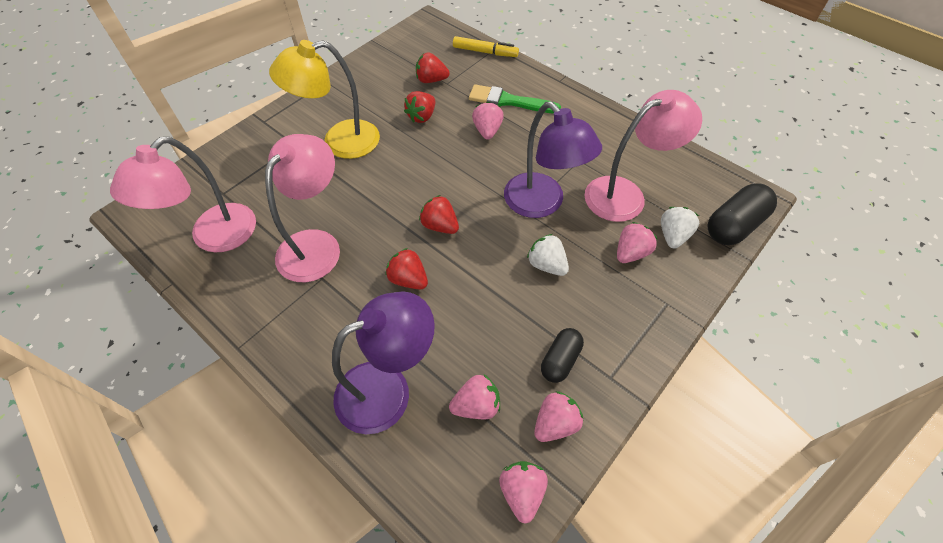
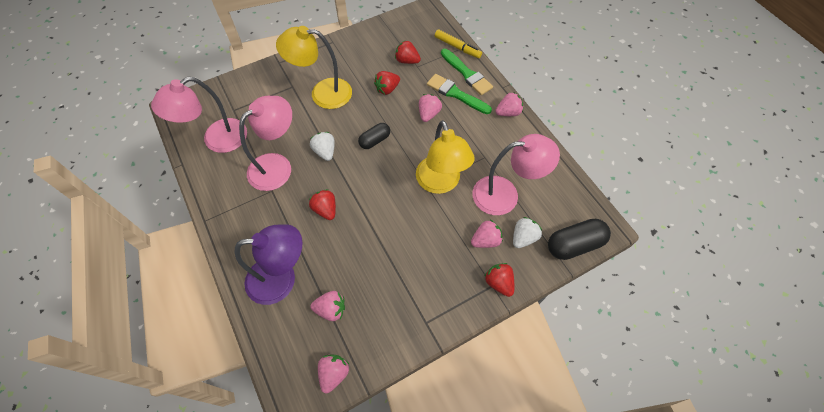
camera: 20 degrees right, 5 degrees up
red strawberry [419,195,459,234] -> red strawberry moved to [485,263,514,297]
purple lamp [504,102,602,218] -> yellow lamp [416,120,475,194]
white strawberry [527,234,569,276] -> white strawberry moved to [310,132,335,161]
pink strawberry [534,391,583,442] -> pink strawberry moved to [495,92,523,116]
black capsule [541,328,584,383] -> black capsule moved to [358,123,390,149]
none -> green brush [441,49,493,95]

